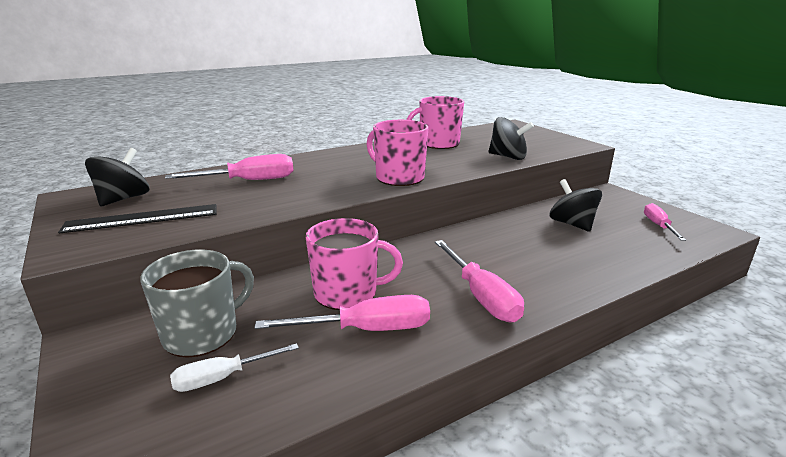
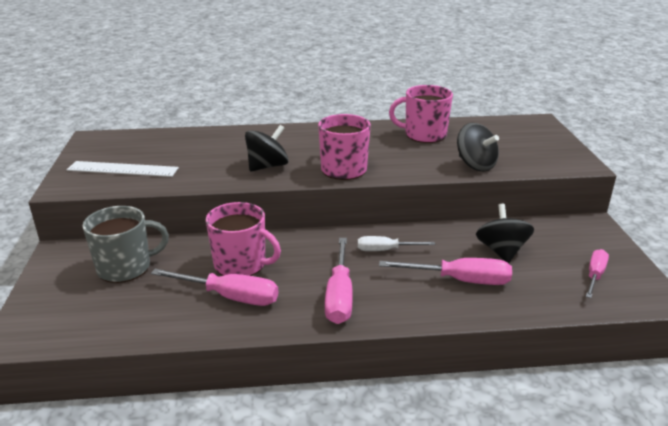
camera: 25 degrees right, 5 degrees up
black ruler [58,204,217,234] -> white ruler [67,161,179,177]
black spinning top [85,148,149,206] -> black spinning top moved to [245,125,289,172]
pink screwdriver [165,154,293,180] -> pink screwdriver moved to [379,258,512,285]
white screwdriver [170,343,299,392] -> white screwdriver moved to [358,236,435,251]

